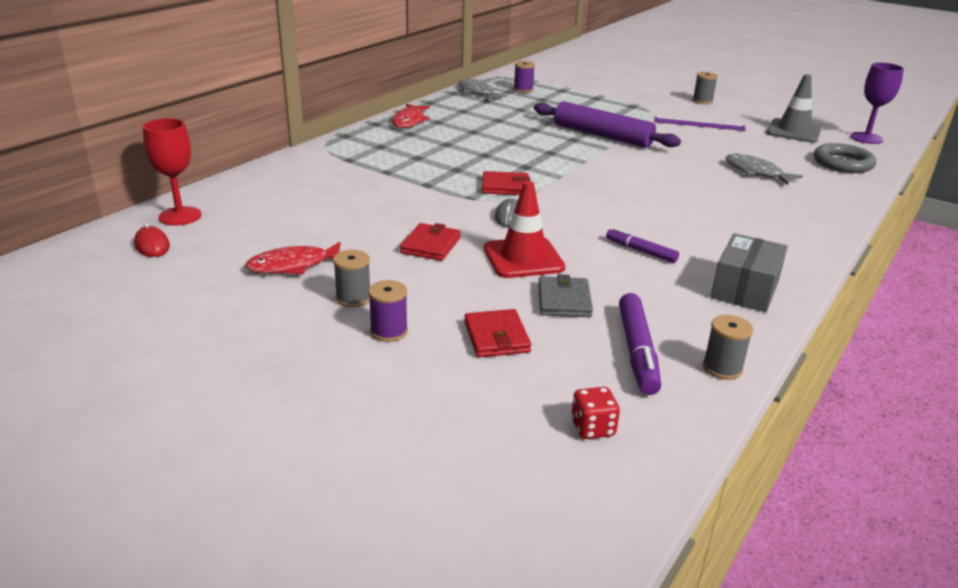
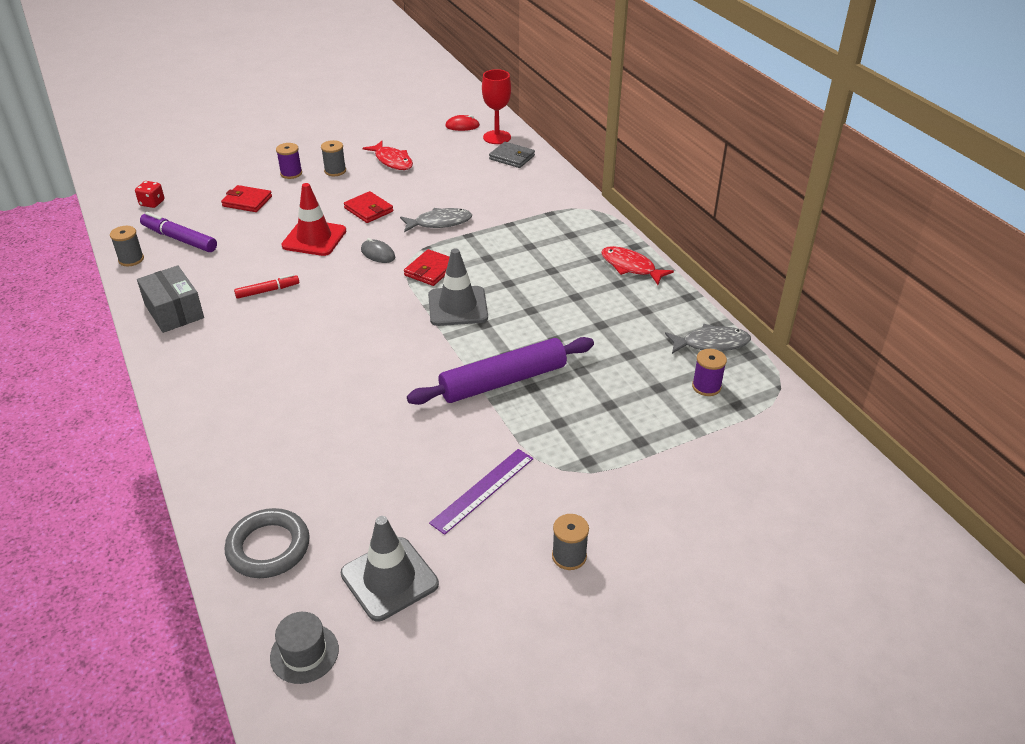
camera: 120 degrees right, 10 degrees up
red fish [245,242,340,274] -> red fish turned 135 degrees clockwise [362,141,413,170]
grey wallet [538,274,593,317] -> grey wallet moved to [489,142,535,168]
purple marker [606,228,679,263] -> red marker [234,274,299,299]
grey fish [725,154,803,185] -> grey fish moved to [400,208,472,232]
purple goblet [850,63,904,144] -> grey hat [270,612,339,684]
none -> grey traffic cone [428,248,488,326]

